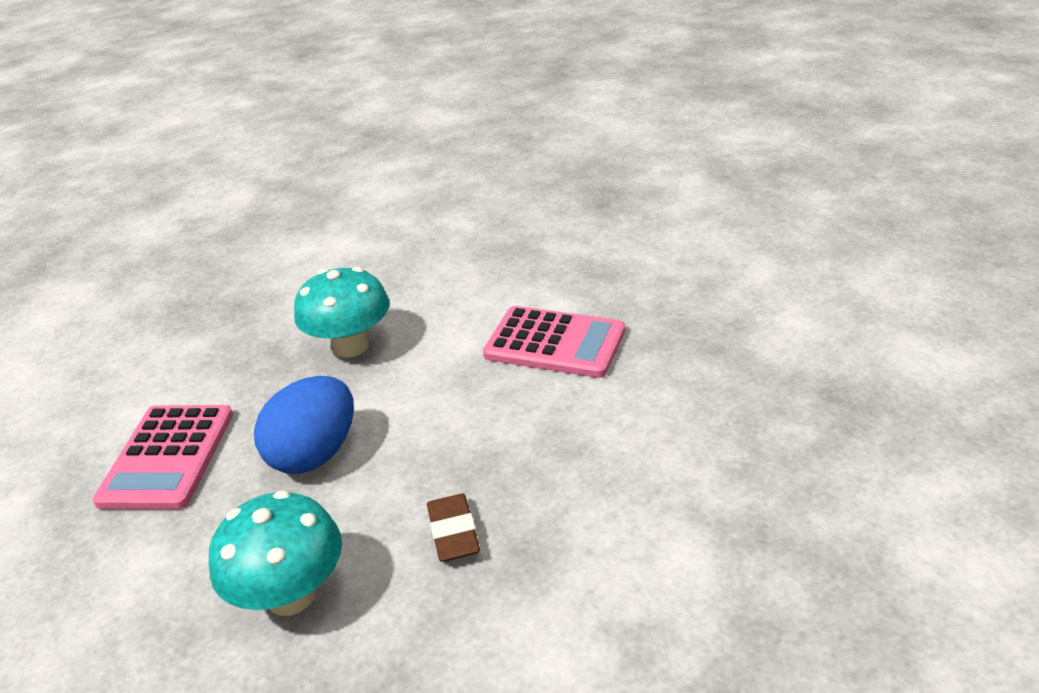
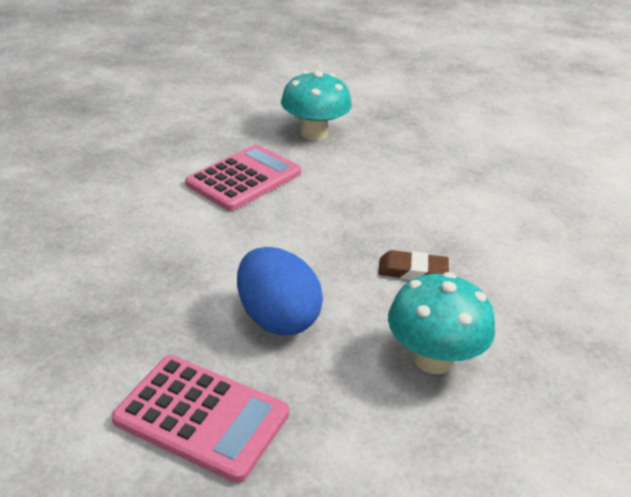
camera: 75 degrees left, 0 degrees up
turquoise mushroom [294,267,390,358] -> turquoise mushroom moved to [281,71,352,140]

